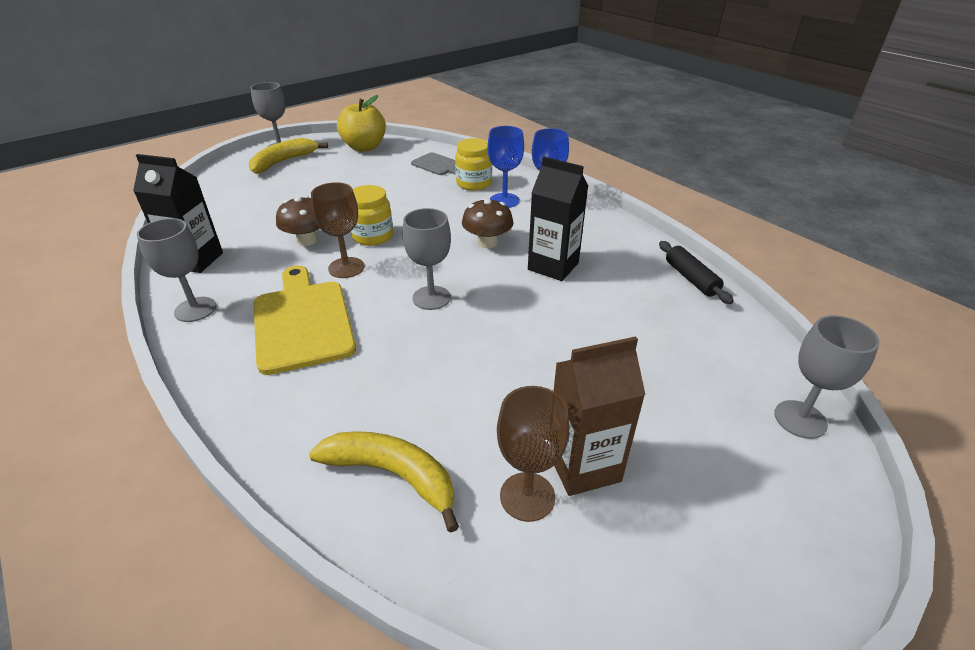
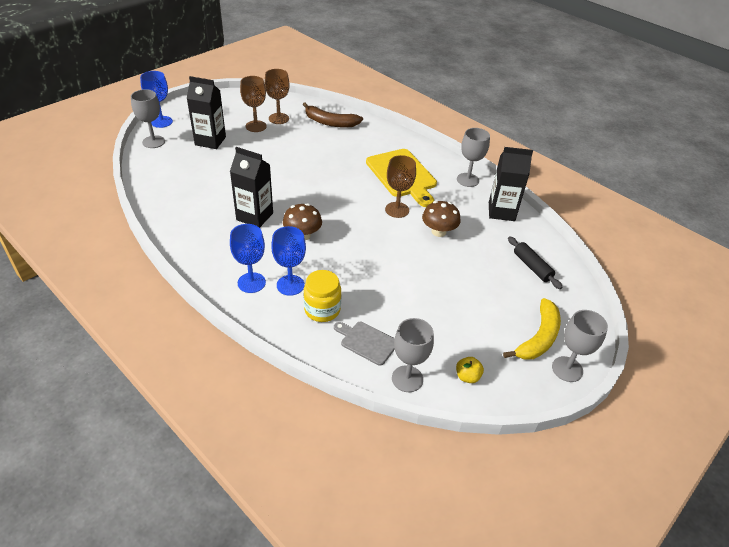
camera: 170 degrees right, 5 degrees up
yellow banana [309,431,459,533] -> brown banana [303,102,363,127]
yellow apple [337,95,386,152] -> yellow apple [456,357,484,383], size x0.46
yellow jar [351,185,393,246] -> none
grey goblet [403,208,451,310] -> grey goblet moved to [392,318,434,392]
brown carton [554,336,646,496] -> brown goblet [240,76,267,132]
black rolling pin [659,241,734,304] -> black rolling pin moved to [508,236,563,289]
none -> blue goblet [140,71,173,128]
none -> black carton [187,76,226,149]

